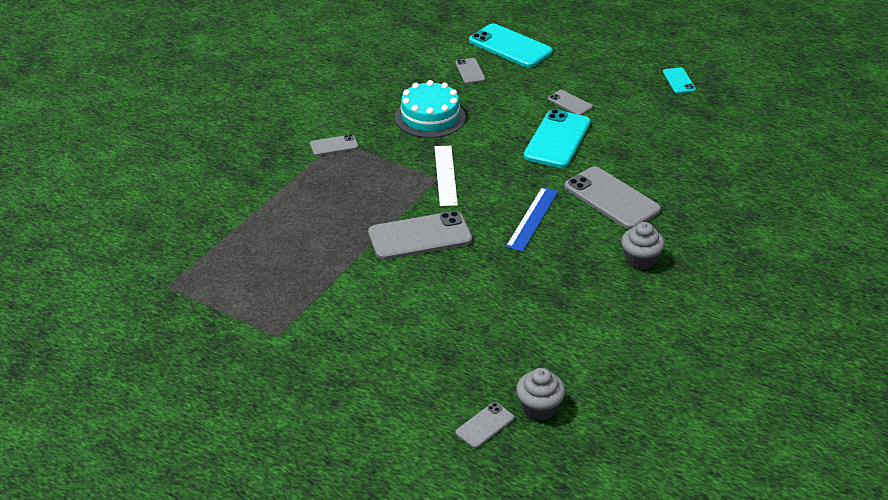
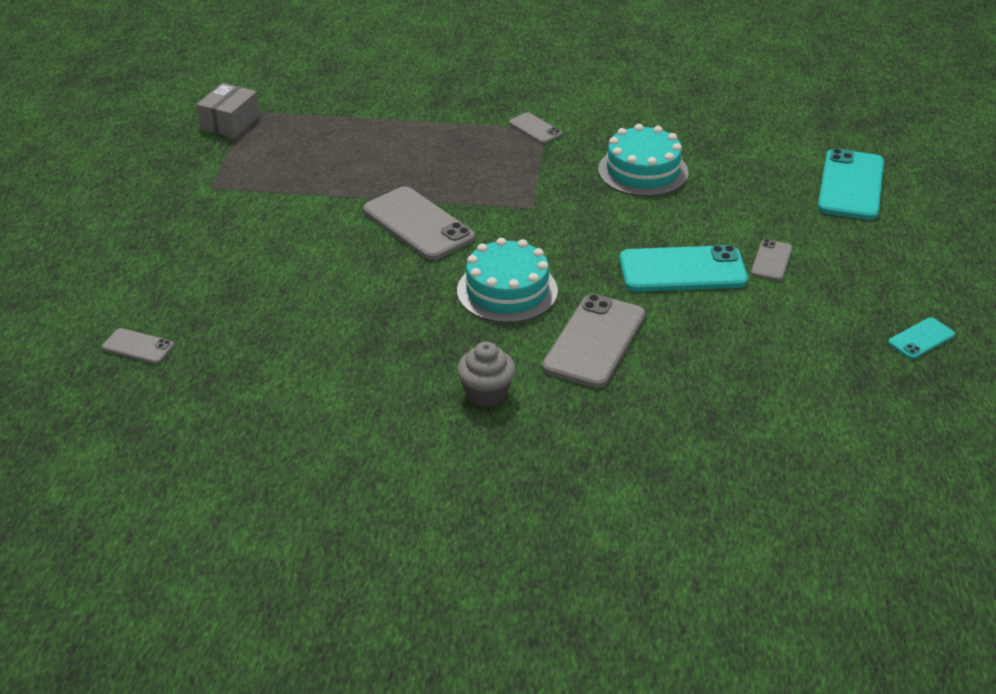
camera: 65 degrees right, 0 degrees up
white ruler [435,146,458,206] -> none
grey phone [455,58,485,84] -> none
blue ruler [506,187,558,252] -> turquoise cake [457,238,558,323]
grey cupcake [516,368,565,421] -> none
none -> grey box [196,83,260,138]

